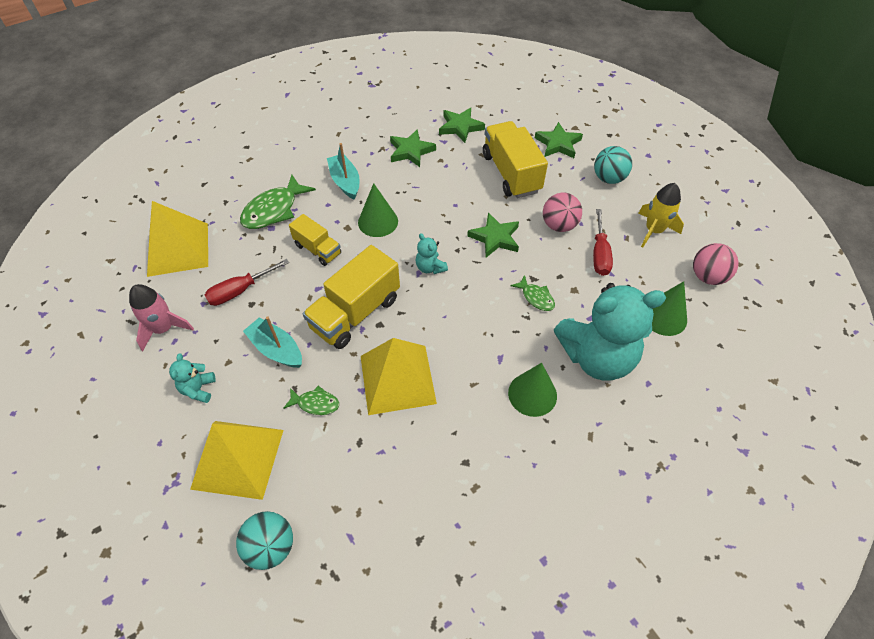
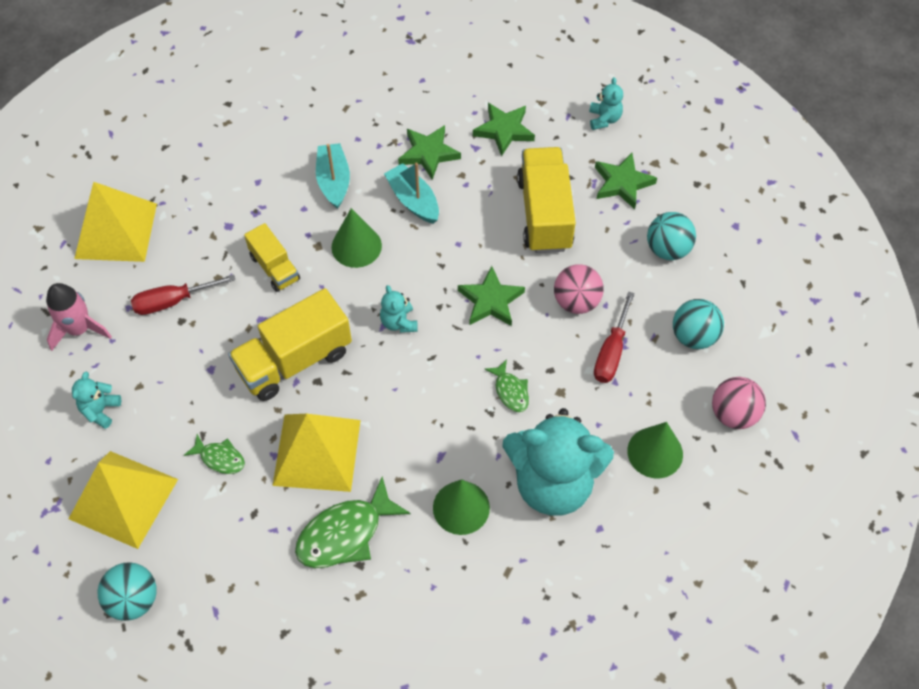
camera: 15 degrees right, 5 degrees up
green fish [240,174,316,229] -> green fish moved to [295,476,411,568]
turquoise boat [243,316,302,368] -> turquoise boat moved to [384,163,439,224]
yellow rocket [638,183,684,247] -> turquoise ball [673,299,724,349]
none -> turquoise teddy bear [589,77,623,130]

